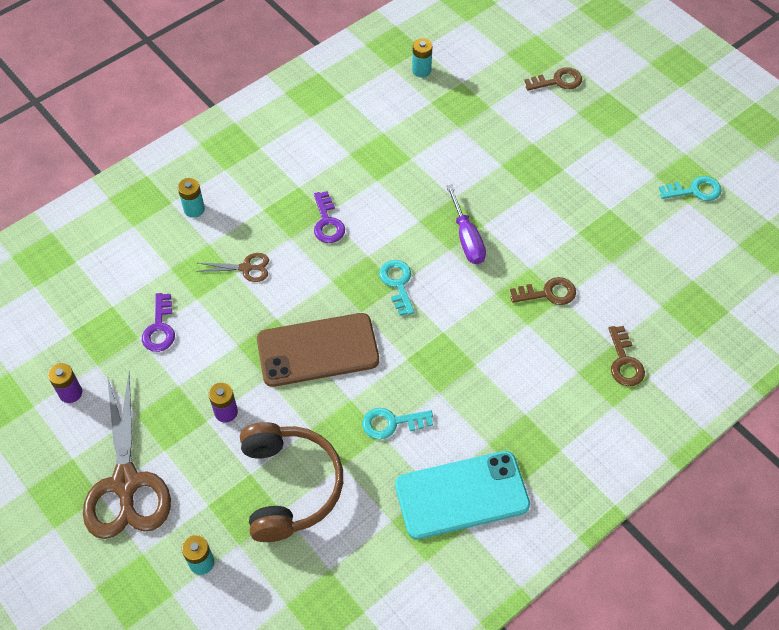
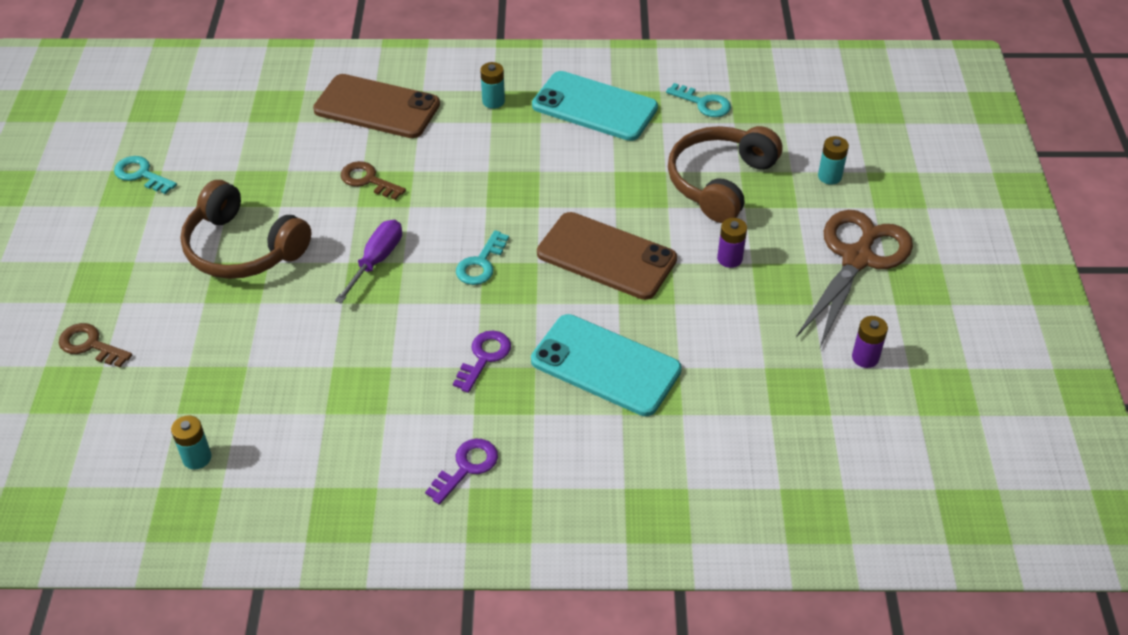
camera: 140 degrees left, 10 degrees down
purple key [142,293,175,352] -> purple key moved to [425,439,498,505]
turquoise battery [178,178,205,218] -> turquoise battery moved to [480,62,505,109]
brown scissors [196,253,269,282] -> turquoise phone [531,314,682,416]
turquoise key [362,408,433,439] -> turquoise key moved to [666,83,731,117]
brown key [608,326,645,386] -> brown phone [313,74,440,138]
none -> brown headphones [180,180,311,279]

